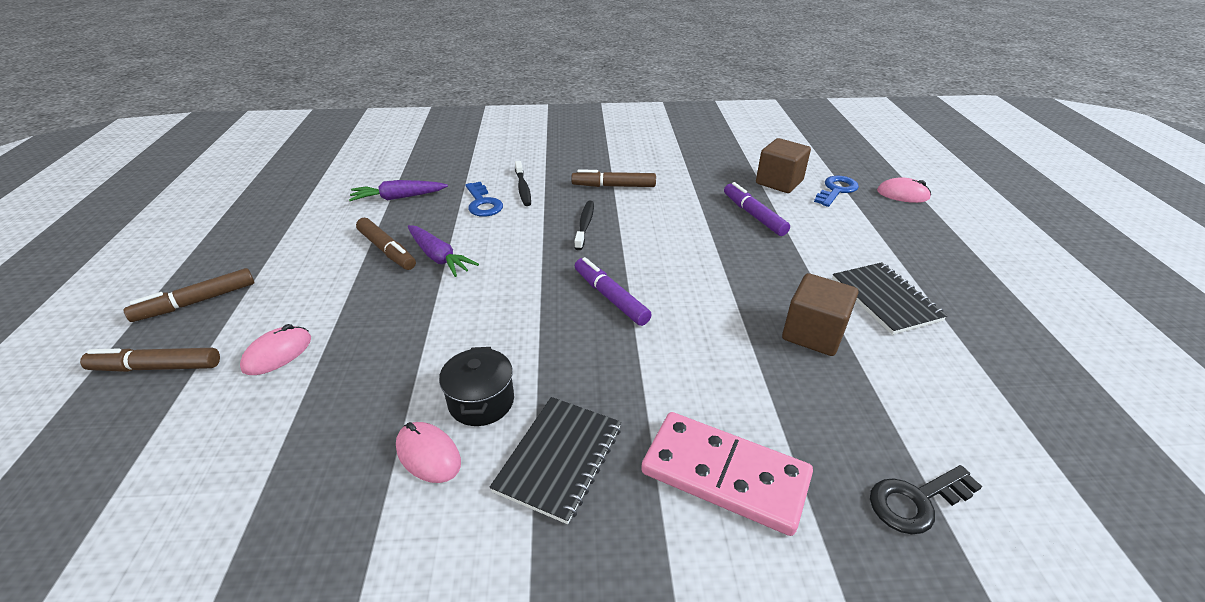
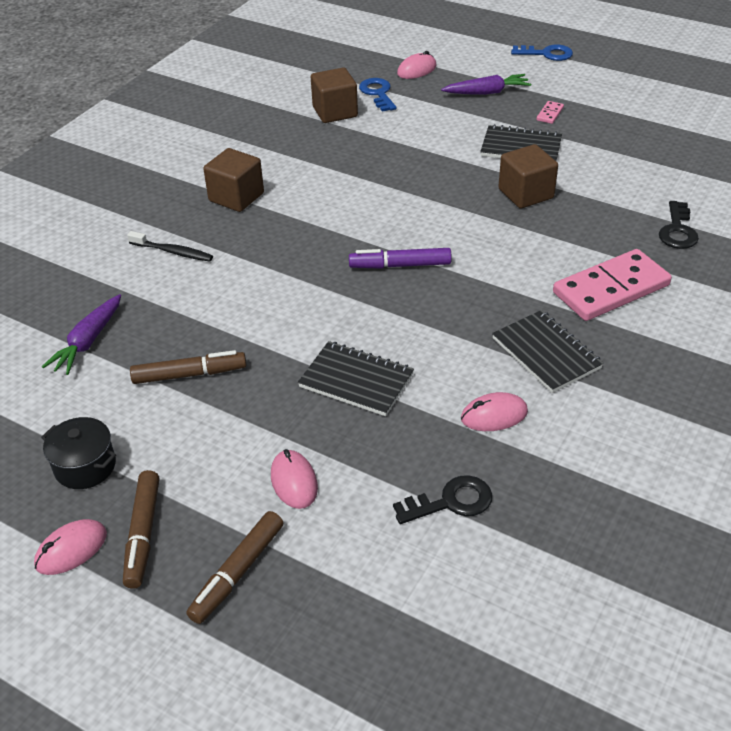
camera: 55 degrees left, 5 degrees up
purple carrot [408,225,479,277] -> purple carrot moved to [441,74,531,95]
black pot [439,347,514,426] -> black pot moved to [41,417,116,489]
blue key [466,182,503,217] -> blue key moved to [511,44,573,61]
brown marker [571,169,656,187] -> brown cube [203,148,264,212]
black toothbrush [574,201,594,250] -> none
purple marker [724,182,790,236] -> none
none -> pink mouse [34,519,107,575]
none -> black notebook [298,341,414,416]
none -> black key [393,475,492,524]
none -> pink domino [536,101,564,124]

